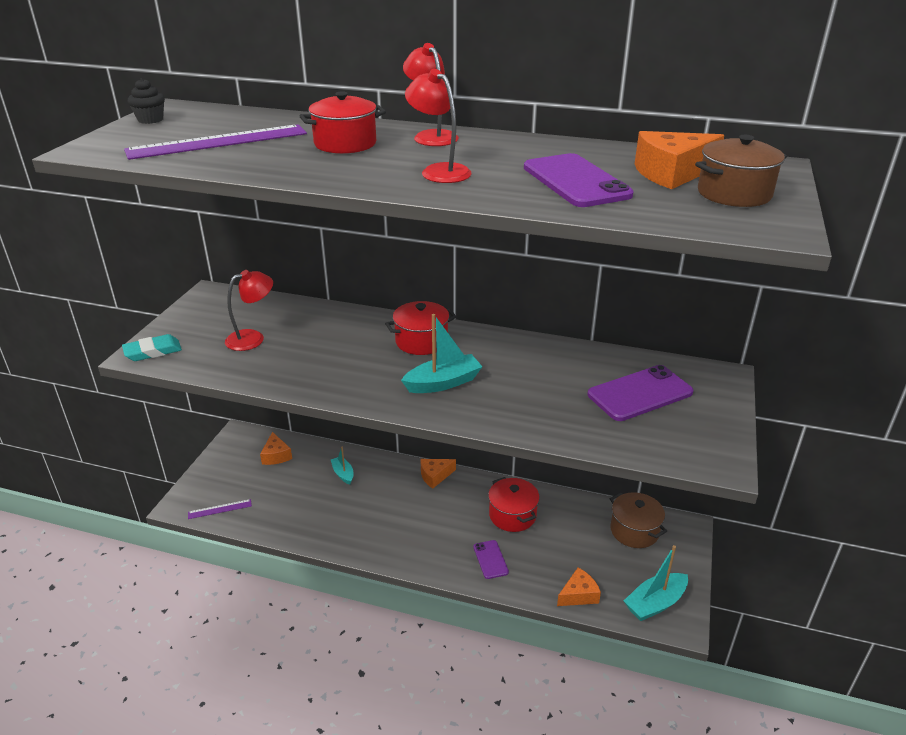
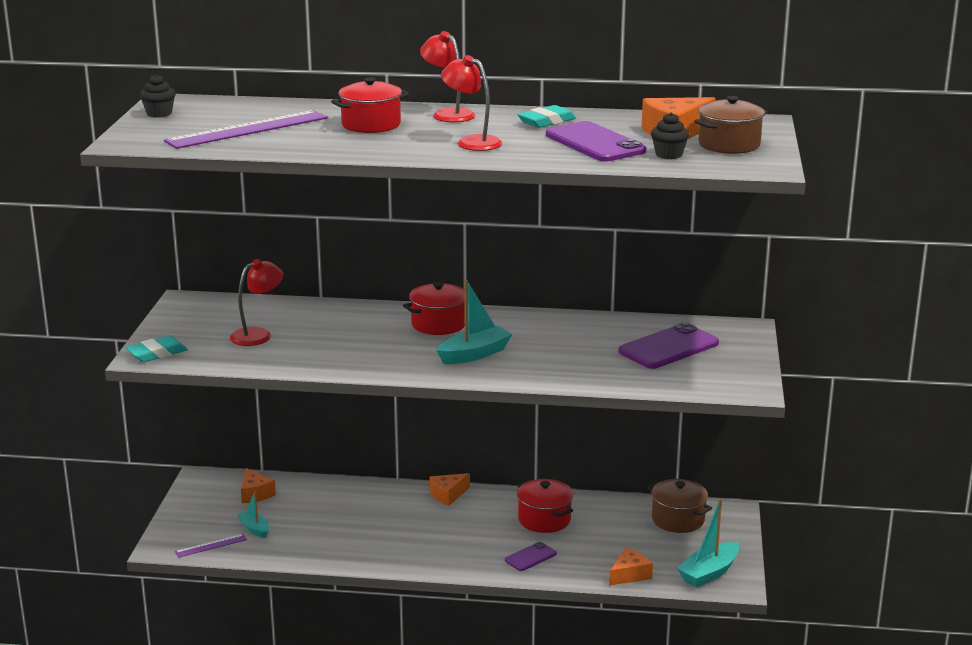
camera: 10 degrees left, 10 degrees down
turquoise boat [331,447,353,485] -> turquoise boat moved to [238,491,269,538]
purple phone [473,540,509,579] -> purple phone turned 75 degrees clockwise [505,542,557,571]
none -> turquoise eraser [518,105,576,128]
none -> black cupcake [651,112,689,159]

